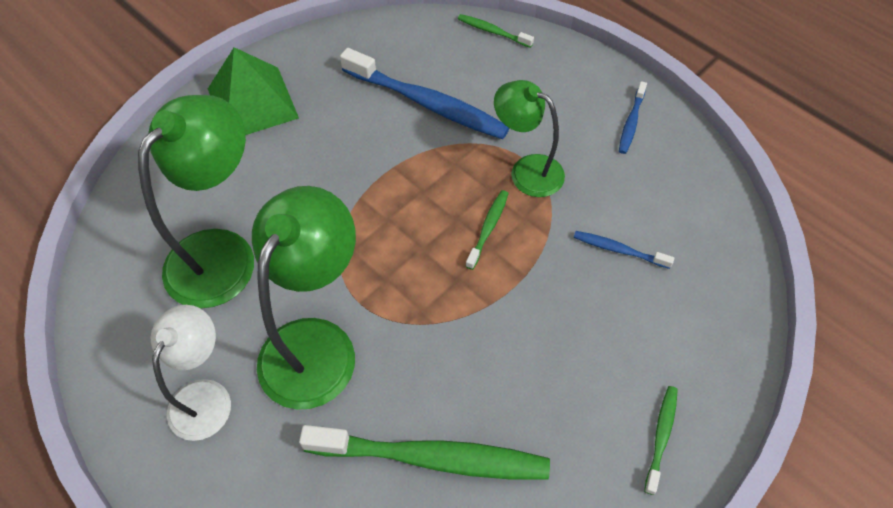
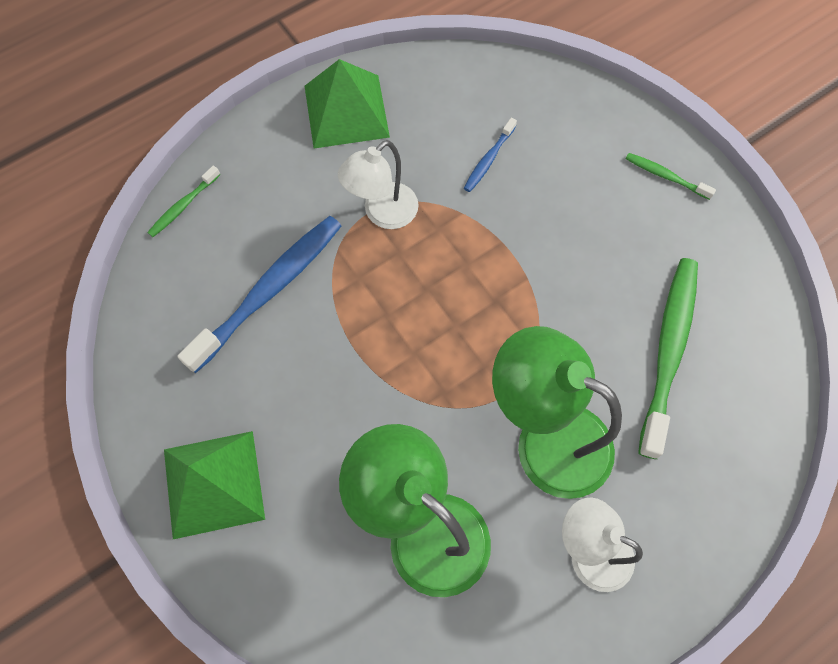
camera: 80 degrees left, 10 degrees up
green toothbrush [466,190,509,270] -> none
green lamp [494,80,565,197] -> white lamp [338,140,419,229]
blue toothbrush [619,81,647,154] -> green pyramid [305,59,390,148]

